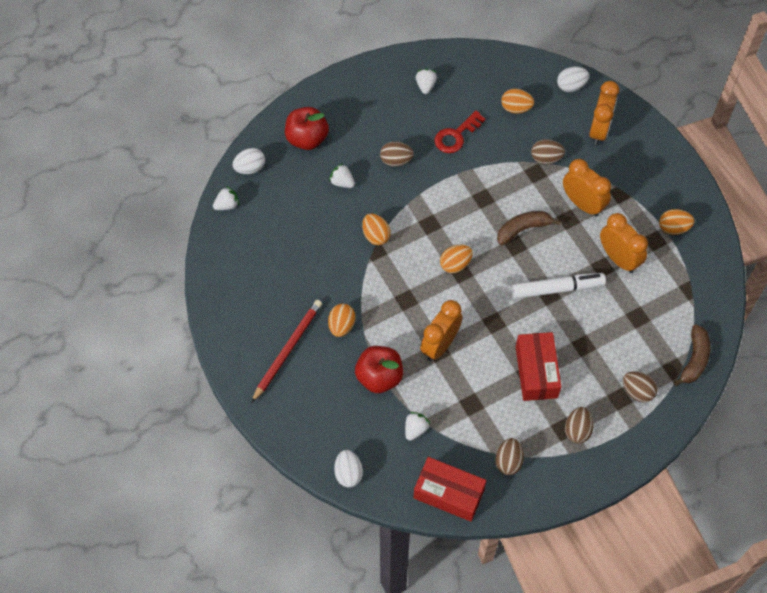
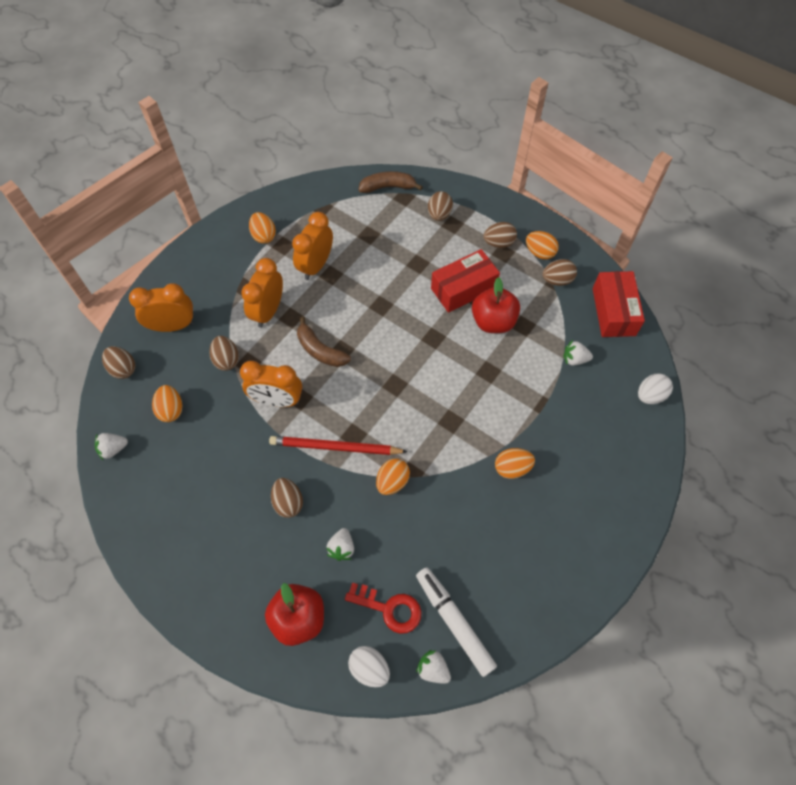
camera: 115 degrees left, 0 degrees up
red pencil [251,300,322,403] -> red pencil moved to [269,436,408,455]
red apple [355,346,403,393] -> red apple moved to [472,277,520,333]
white strawberry [416,69,437,94] -> white strawberry moved to [95,433,128,460]
orange clock [420,300,463,361] -> orange clock moved to [240,361,302,407]
red key [435,111,486,153] -> red key moved to [345,583,422,634]
orange egg [440,245,473,273] -> orange egg moved to [526,231,559,259]
white marker [511,273,606,299] -> white marker moved to [416,567,497,677]
white egg [557,67,589,92] -> brown egg [102,346,135,379]

